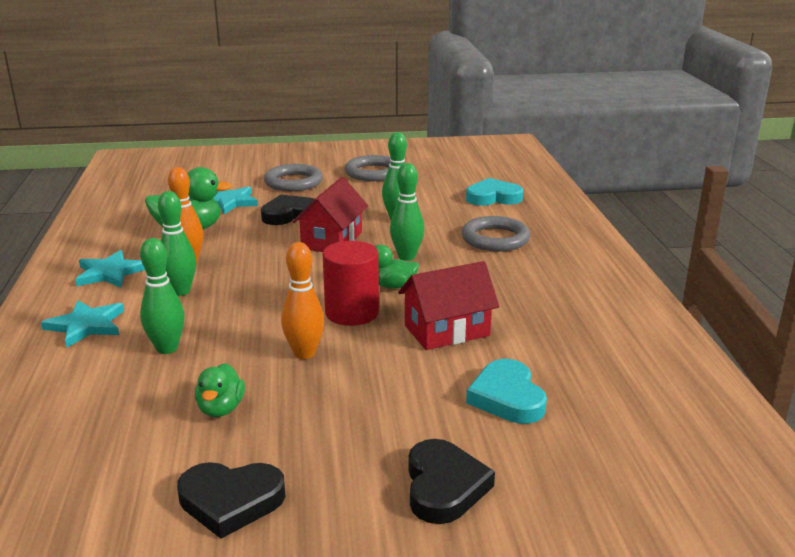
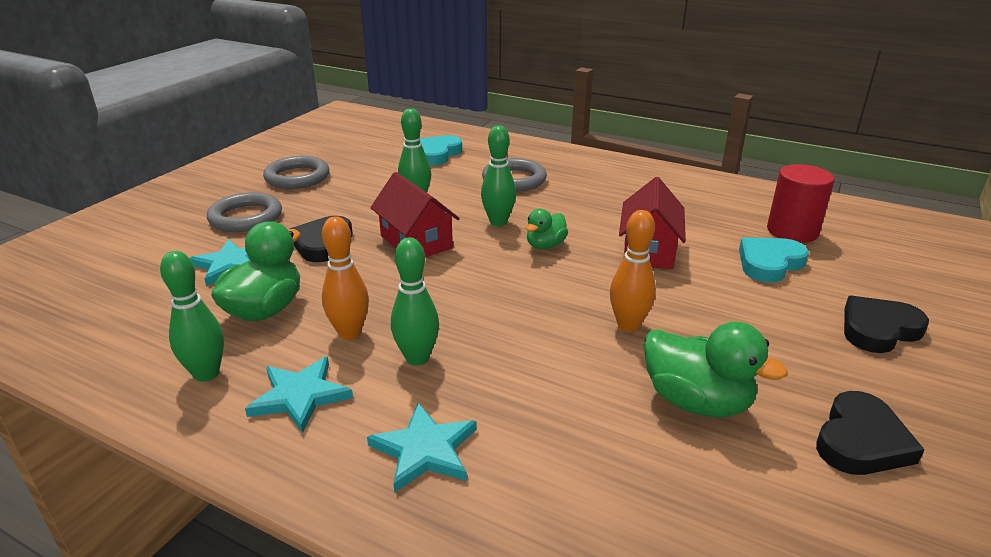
camera: 55 degrees left, 5 degrees up
green bowling pin [140,238,184,354] -> green bowling pin moved to [160,251,224,382]
green duck [195,363,245,417] -> green duck [643,322,788,418], size x1.68
red cylinder [323,241,379,326] -> red cylinder moved to [767,164,835,243]
black heart [408,439,495,524] -> black heart turned 60 degrees counterclockwise [844,296,929,353]
turquoise heart [466,359,547,424] -> turquoise heart turned 120 degrees clockwise [739,237,809,282]

